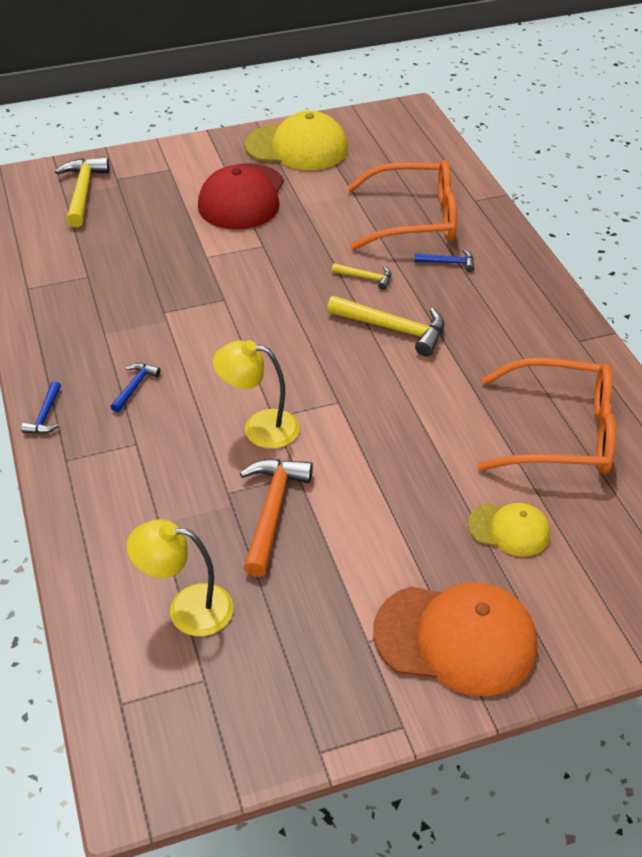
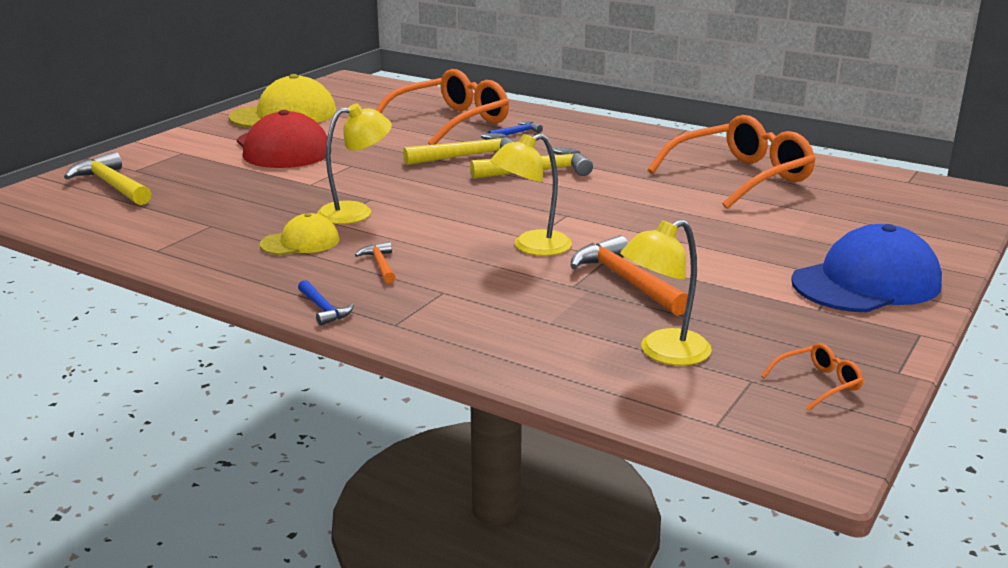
camera: 40 degrees left, 20 degrees down
blue hammer [111,363,161,413] -> orange hammer [355,242,396,283]
yellow hammer [332,263,391,290] -> yellow hammer [403,133,515,165], size x1.89
orange cap [373,582,538,696] -> blue cap [791,224,942,312]
yellow cap [468,503,550,557] -> yellow cap moved to [259,213,339,255]
none -> yellow lamp [317,103,392,224]
none -> orange glasses [761,343,864,411]

